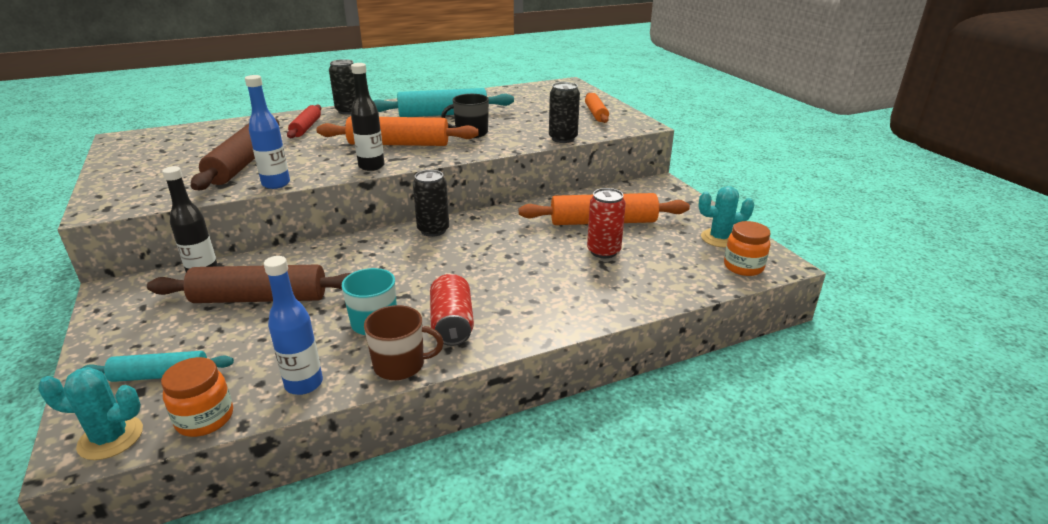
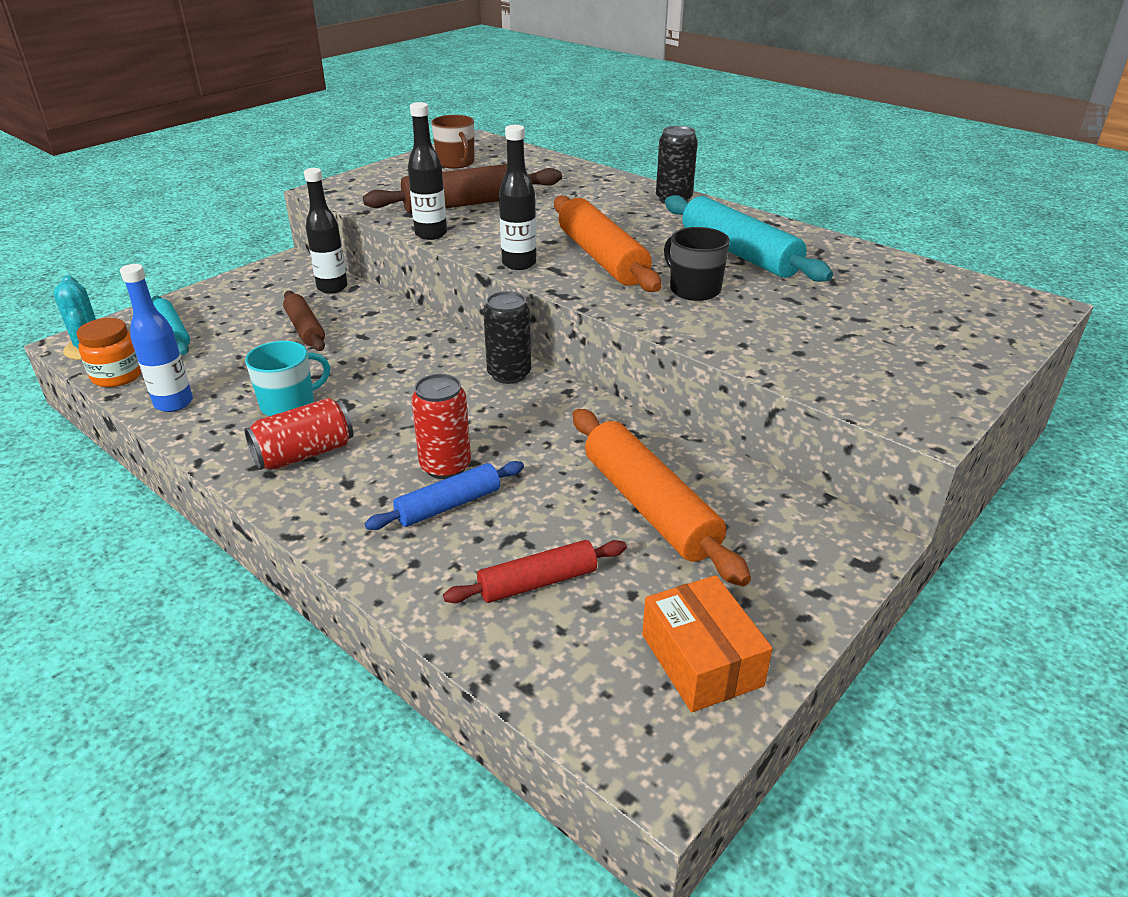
camera: 65 degrees right, 5 degrees up
brown rolling pin [147,264,351,303] -> brown rolling pin [283,291,325,351], size x0.59
blue bottle [245,75,290,189] -> black bottle [408,102,447,240]
red rolling pin [287,105,321,138] -> red rolling pin moved to [443,540,627,603]
brown mug [364,305,444,380] -> brown mug moved to [431,115,474,169]
black can [549,82,580,143] -> none
orange rolling pin [585,93,609,123] -> none
red can [587,188,626,258] -> red can moved to [411,374,471,479]
turquoise cactus [698,186,754,248] -> orange box [642,575,773,712]
orange jar [724,221,770,276] -> none
none -> blue rolling pin [365,461,524,530]

